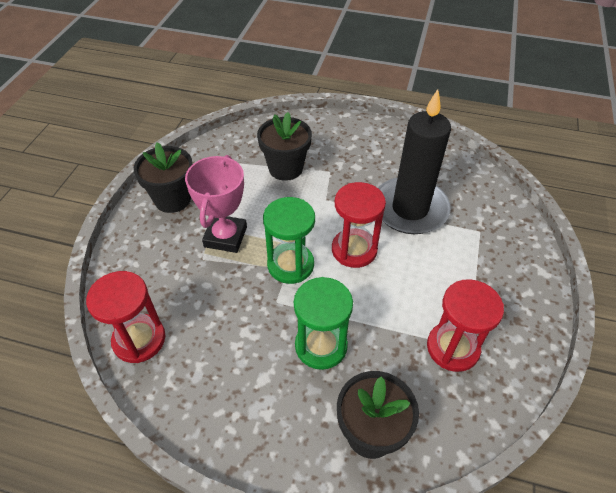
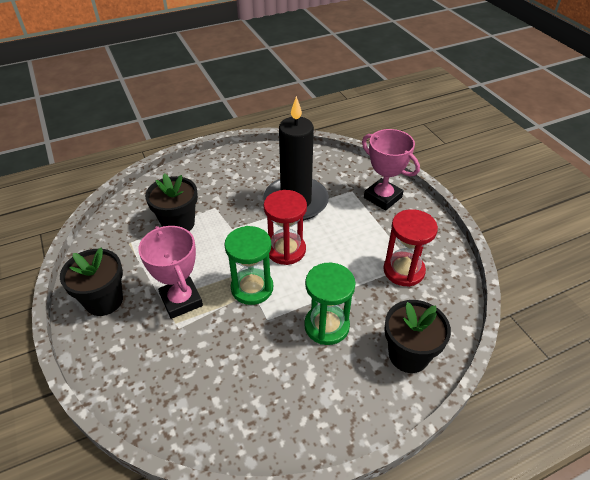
camera: 40 degrees left, 5 degrees down
red hourglass [86,271,165,363] -> none
none -> pink trophy [362,129,420,211]

